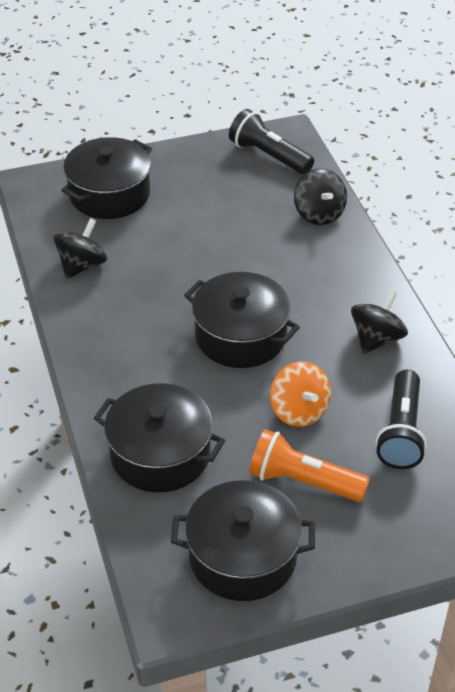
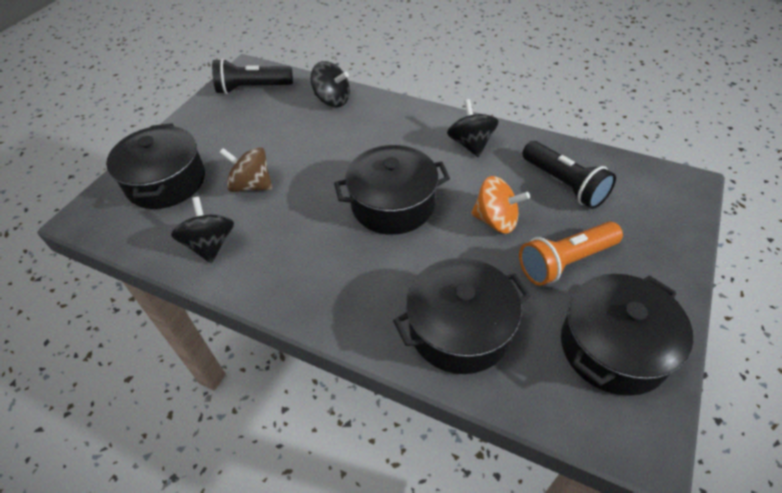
camera: 45 degrees left, 5 degrees up
none -> brown spinning top [219,147,272,192]

